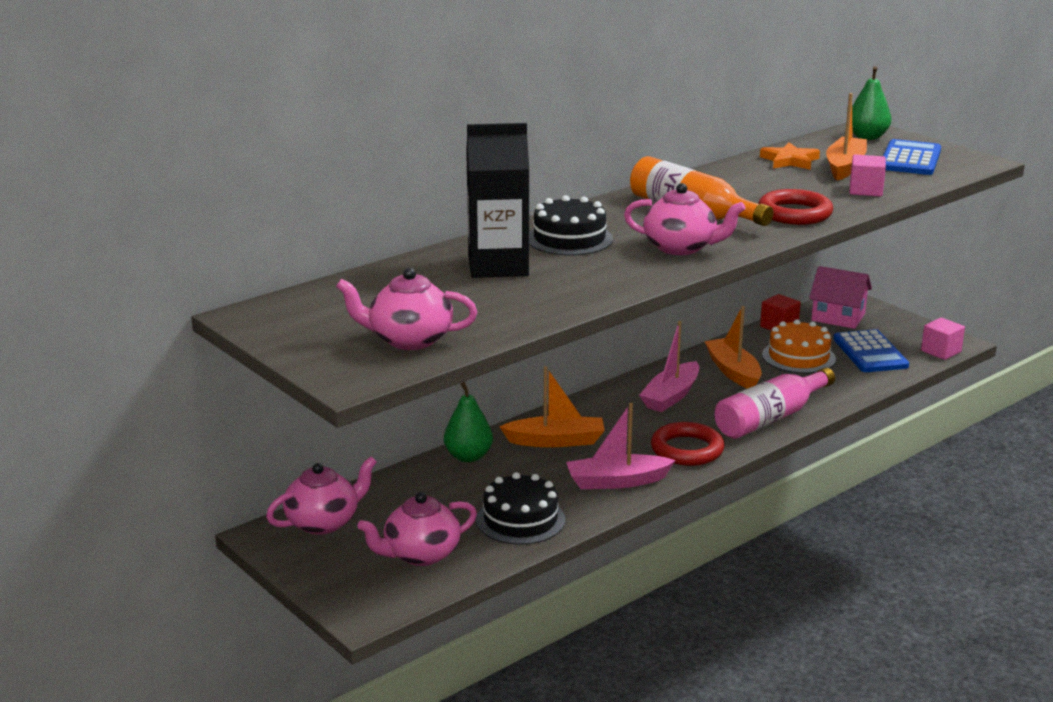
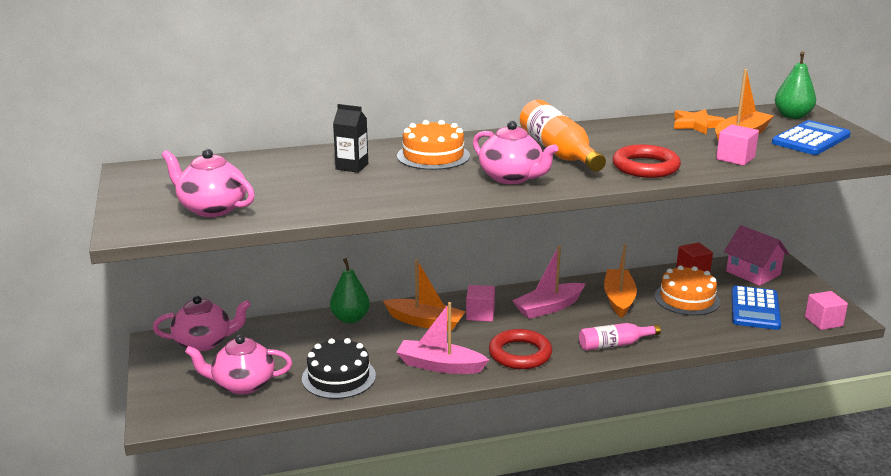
camera: 25 degrees right, 0 degrees up
black carton [466,123,529,278] -> black carton [333,104,368,173], size x0.53
black cake [529,195,613,255] -> orange cake [397,120,470,170]
pink bottle [715,367,835,439] -> pink bottle [579,323,661,351], size x0.61
none -> pink cube [466,285,495,322]

